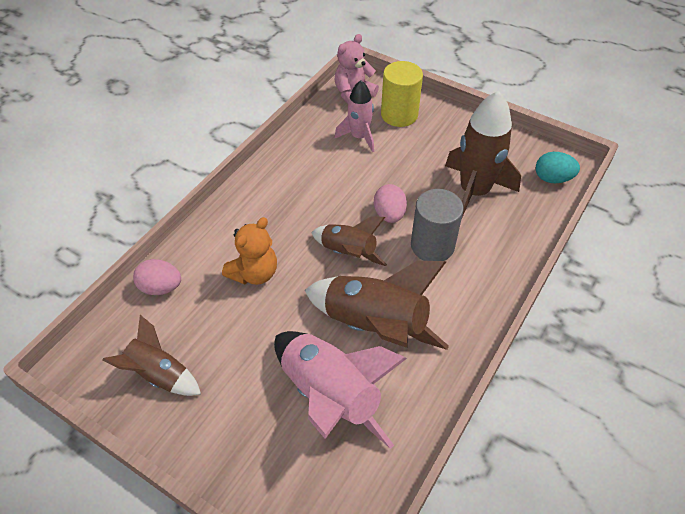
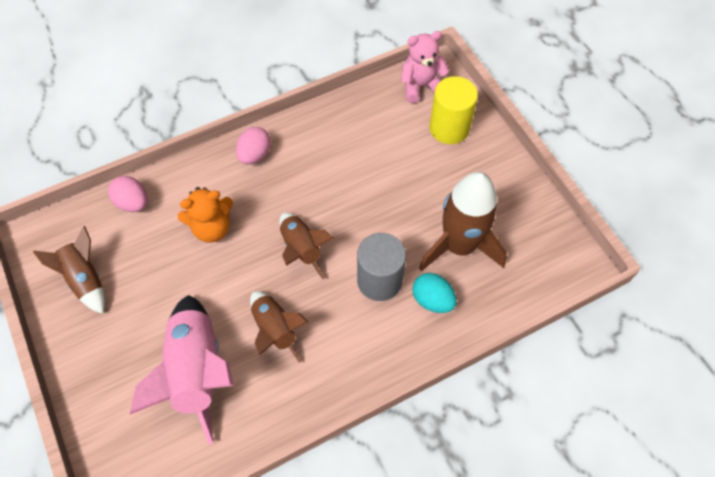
camera: 30 degrees right, 10 degrees up
brown rocket [305,261,449,350] -> brown rocket [250,291,308,363], size x0.60
pink rocket [335,80,374,152] -> none
pink egg [374,184,407,223] -> pink egg moved to [236,127,271,165]
turquoise egg [536,152,580,183] -> turquoise egg moved to [412,273,457,313]

